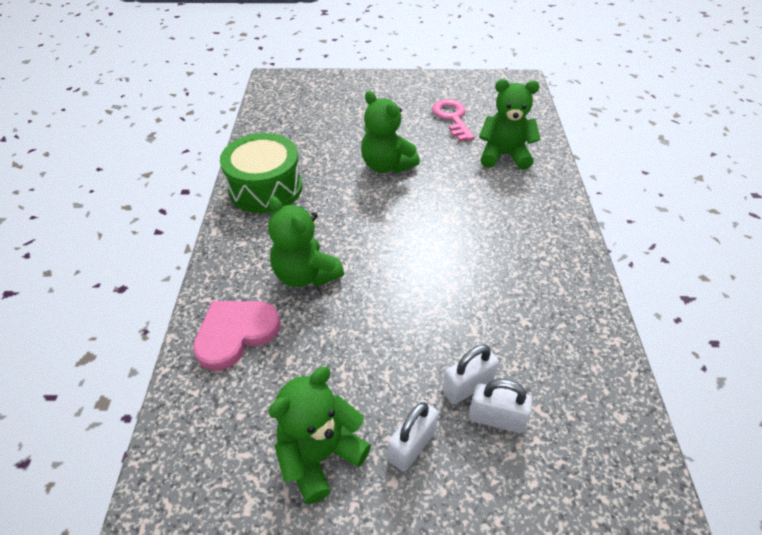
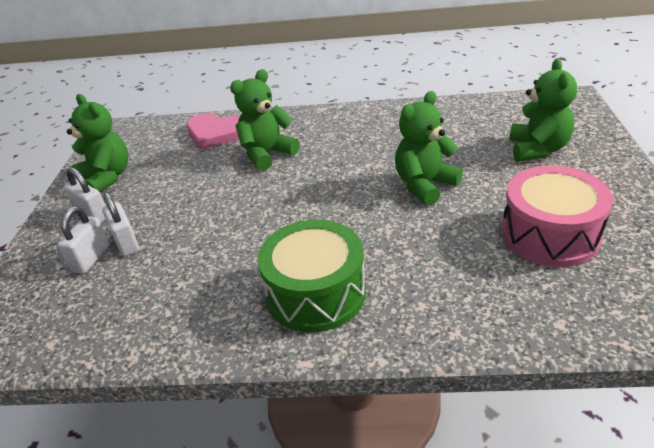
camera: 95 degrees right, 10 degrees down
pink heart [193,301,280,371] -> pink heart turned 150 degrees clockwise [186,113,240,150]
green drum [220,133,302,213] -> green drum moved to [258,220,366,332]
pink key [432,99,475,141] -> pink drum [501,166,613,267]
green teddy bear [479,79,540,170] -> green teddy bear moved to [509,58,577,162]

